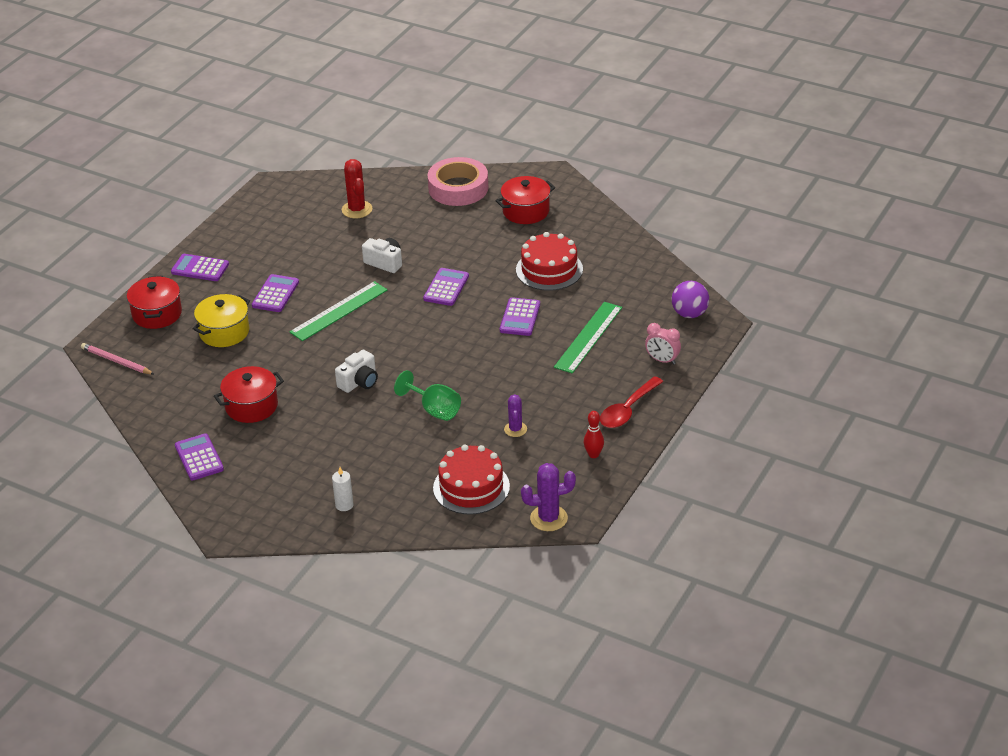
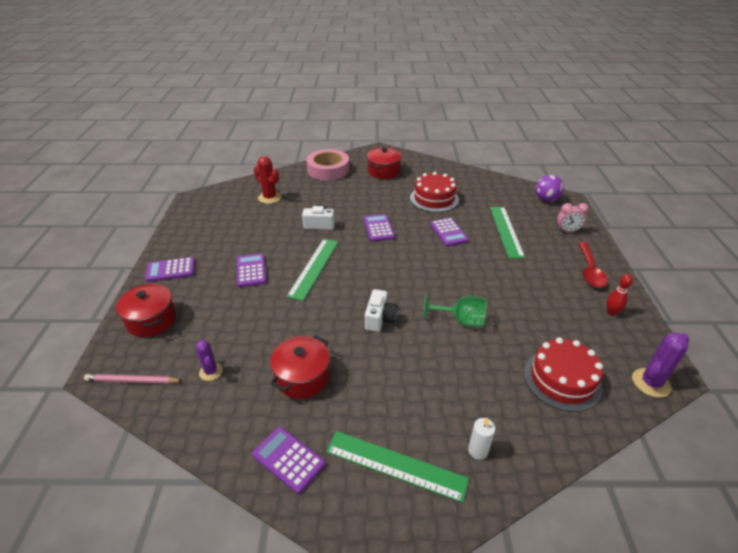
camera: 30 degrees left, 0 degrees up
yellow pot [193,294,250,347] -> none
purple cactus [504,394,527,437] -> purple cactus moved to [196,340,223,381]
none -> green ruler [326,431,469,503]

